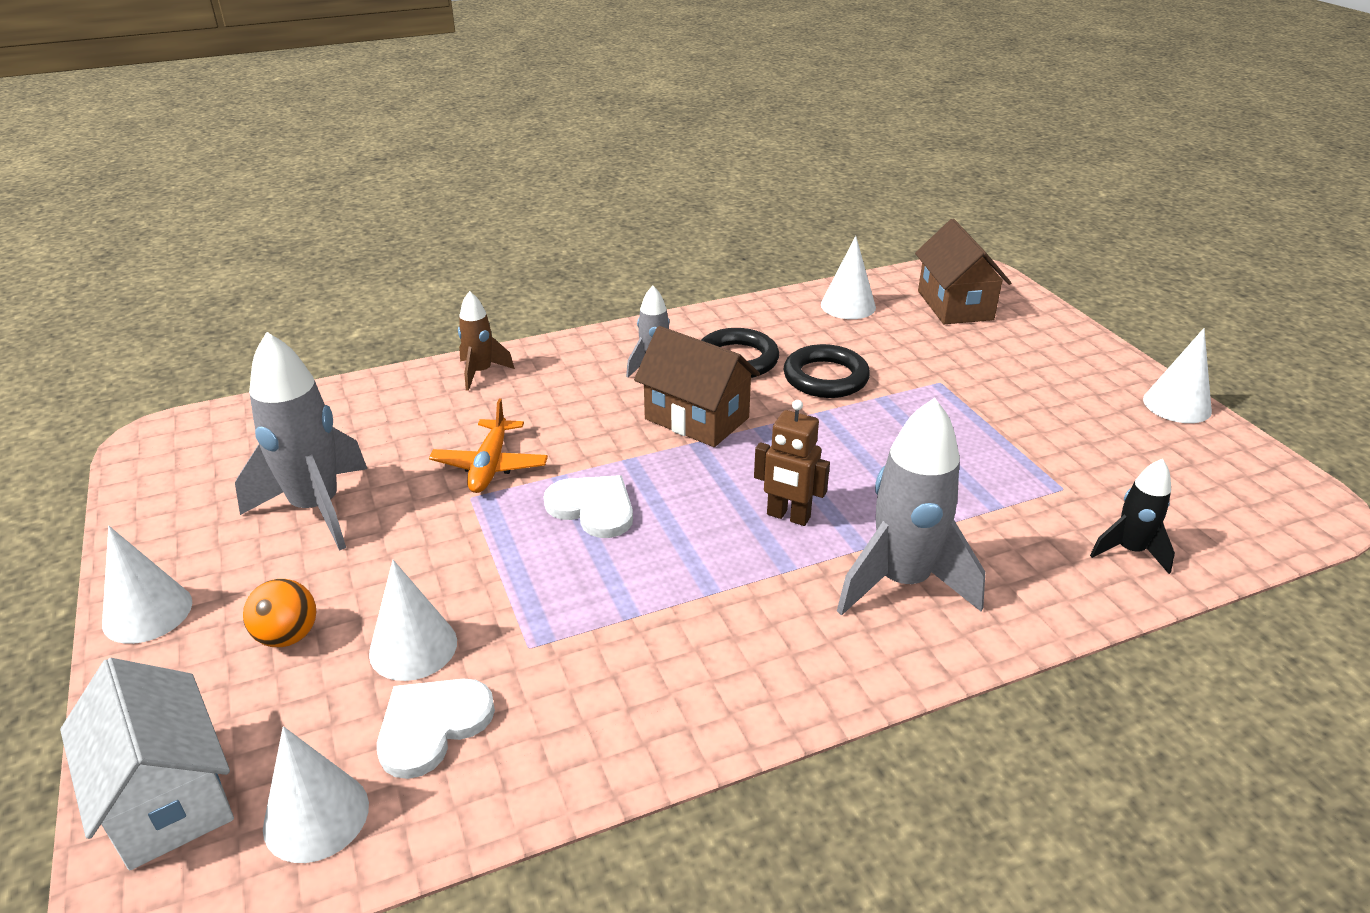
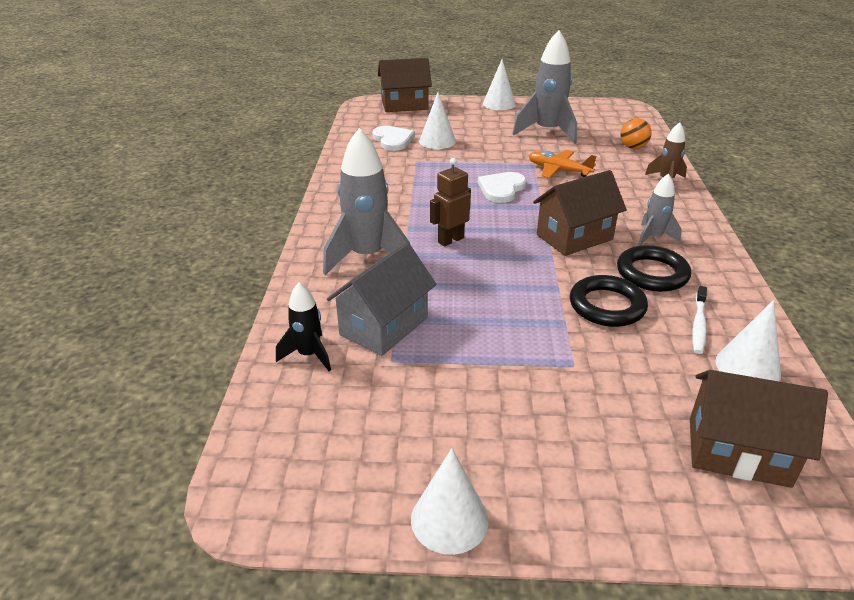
camera: 115 degrees right, 0 degrees up
white house [60,658,234,870] -> brown house [378,58,432,112]
orange ball [243,579,316,647] -> orange ball moved to [620,118,652,149]
white cone [263,726,369,863] -> none
white heart [544,475,633,538] -> white heart turned 150 degrees clockwise [478,172,527,203]
none -> grey house [327,242,437,356]
none -> white toothbrush [692,286,707,354]

